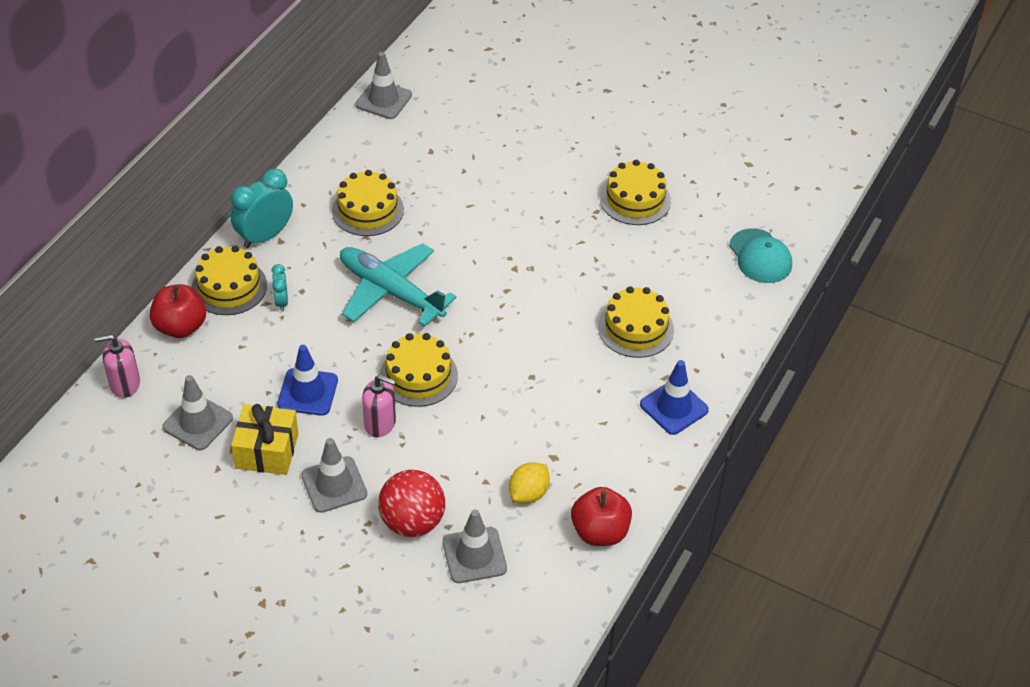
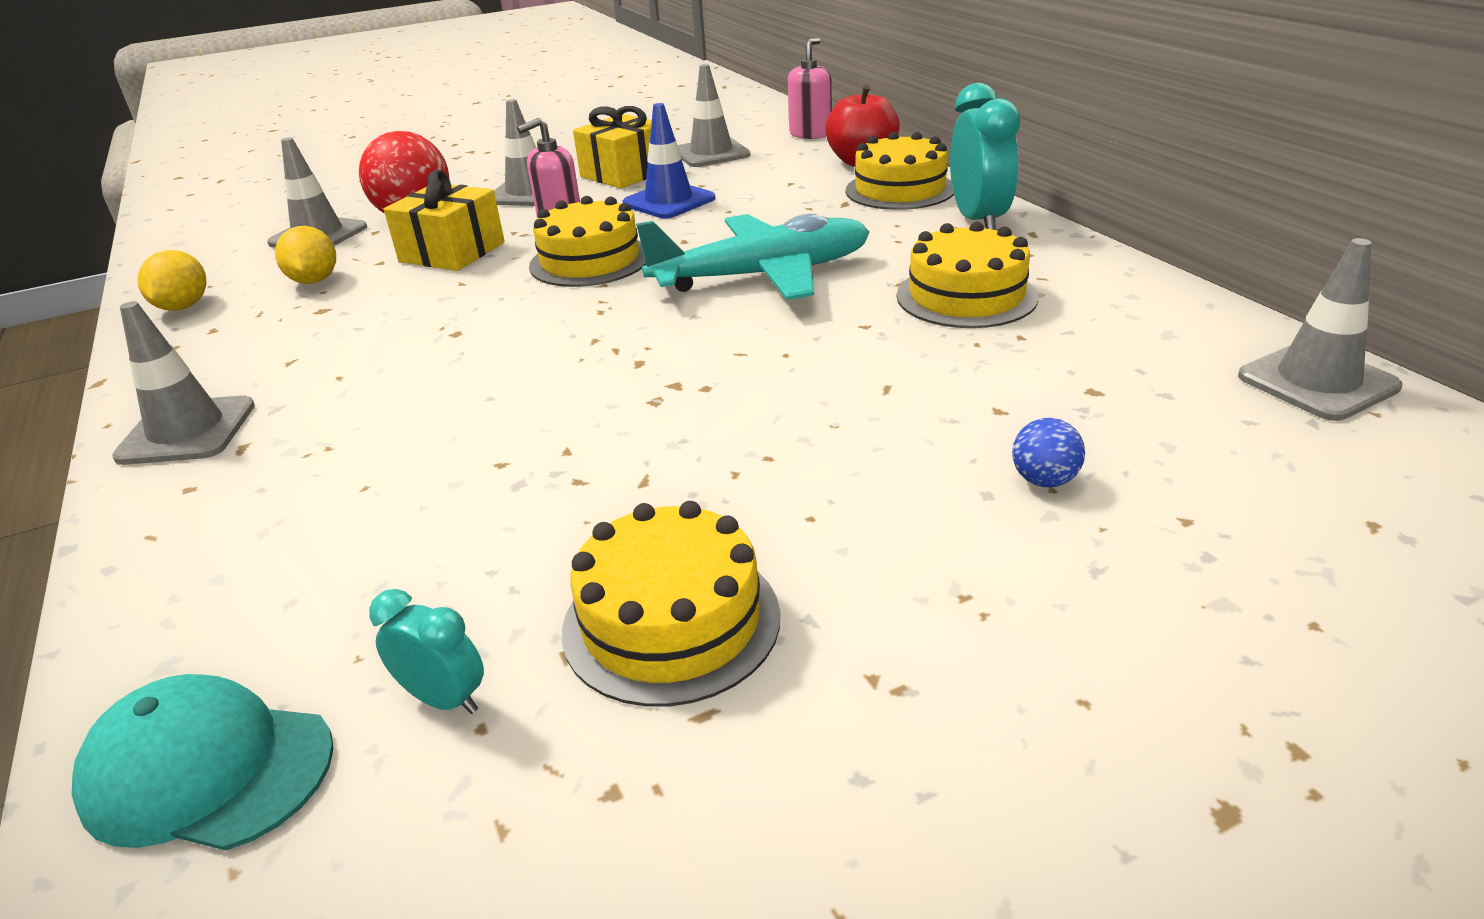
camera: 130 degrees right, 15 degrees down
turquoise clock [271,264,288,311] -> turquoise clock moved to [369,589,484,714]
red apple [571,487,632,546] -> yellow lemon [137,250,207,311]
yellow cake [598,286,674,358] -> none
blue traffic cone [640,360,709,435] -> grey traffic cone [112,301,255,465]
none -> yellow gift [384,170,505,271]
none -> blue ball [1012,418,1085,487]

